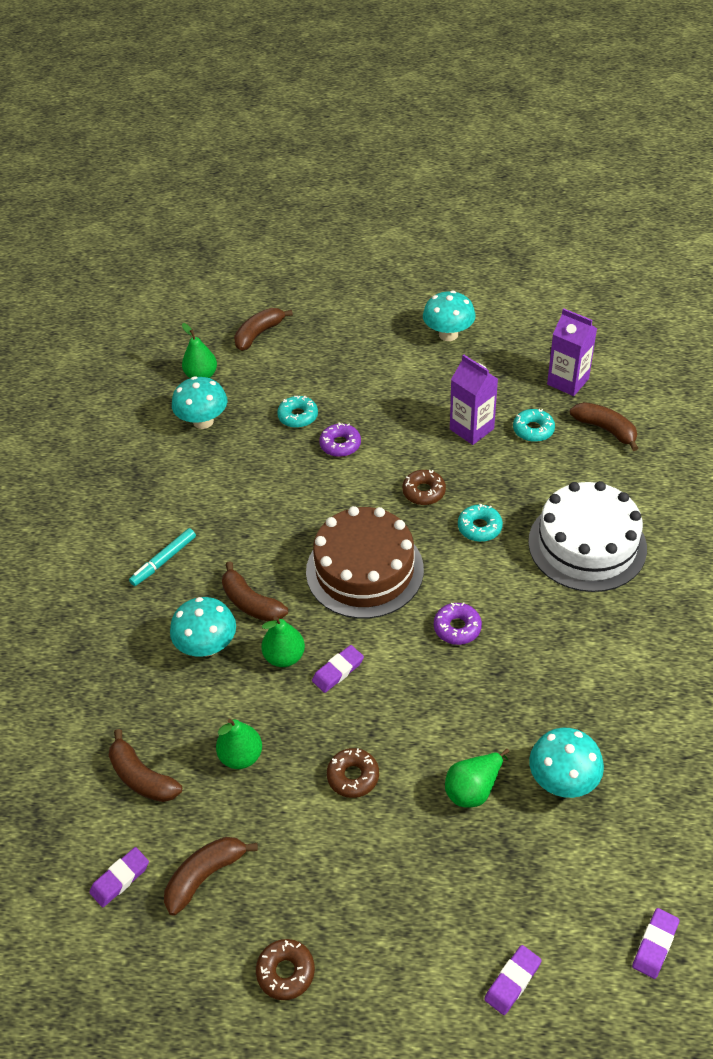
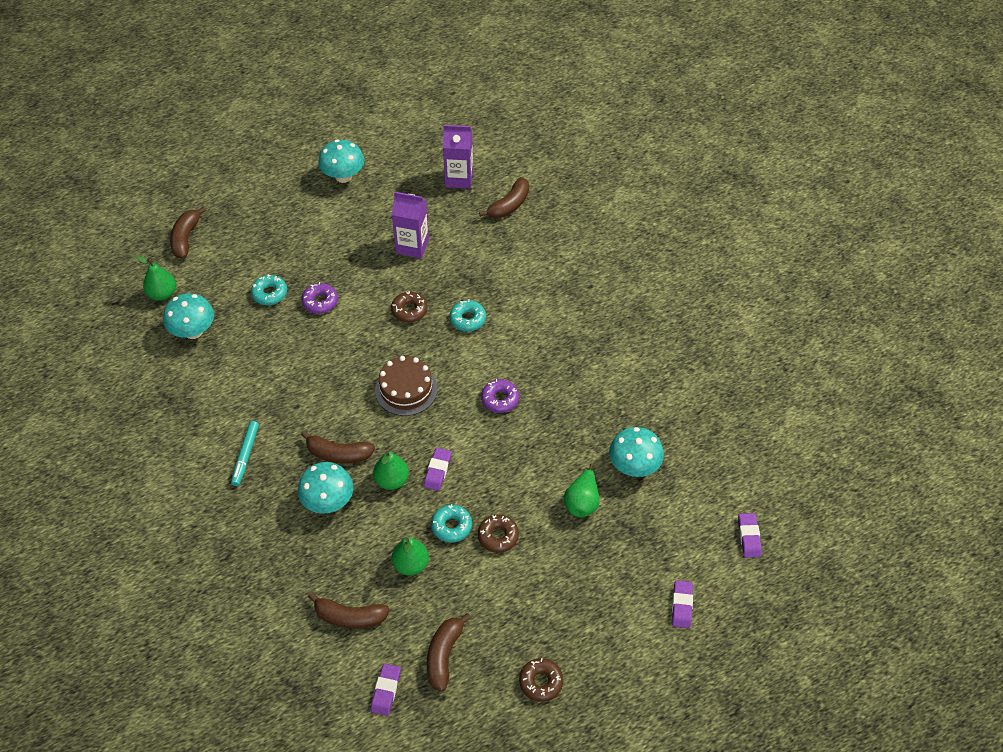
camera: 35 degrees left, 5 degrees up
brown cake [306,506,424,619] -> brown cake [375,356,438,416], size x0.64
turquoise donut [513,409,555,442] -> turquoise donut moved to [431,504,472,543]
white cake [528,481,647,592] -> none
brown banana [570,402,638,451] -> brown banana turned 120 degrees clockwise [479,177,529,218]

